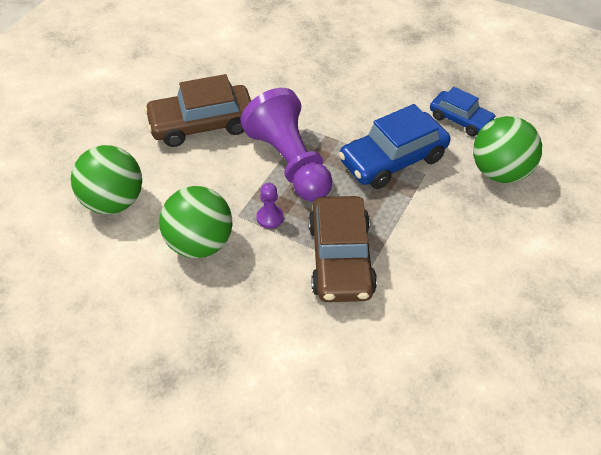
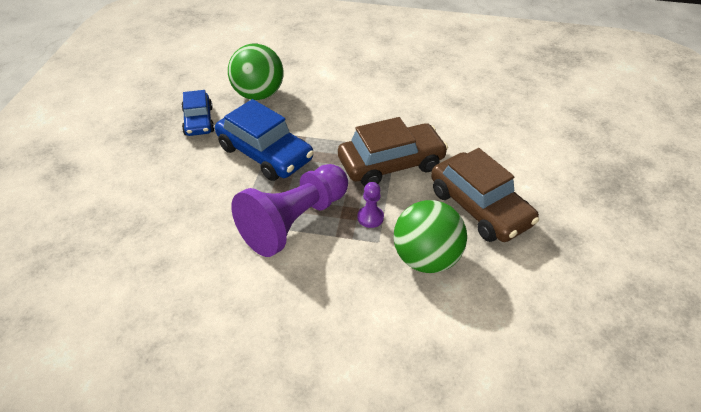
camera: 110 degrees left, 5 degrees down
green ball [71,145,142,214] -> none
brown car [144,74,251,147] -> brown car moved to [431,148,539,242]
blue car [430,87,496,136] -> blue car turned 150 degrees clockwise [181,90,214,136]

